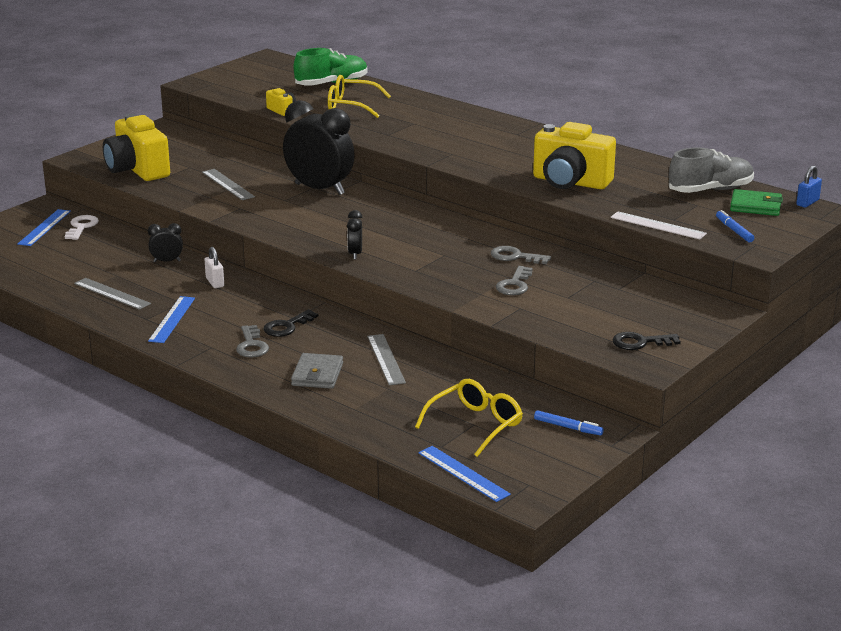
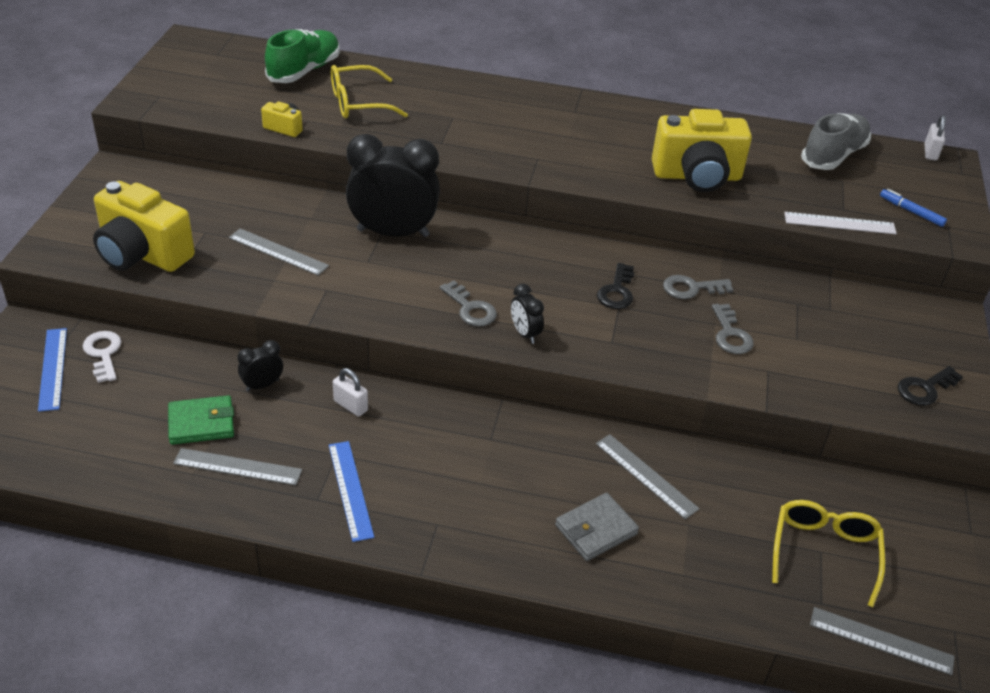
camera: 30 degrees left, 15 degrees up
grey key [236,325,269,358] -> grey key moved to [440,281,497,327]
black key [263,309,318,337] -> black key moved to [597,263,634,309]
grey wallet [291,353,343,389] -> grey wallet turned 75 degrees clockwise [555,493,639,561]
blue ruler [418,446,511,502] -> grey ruler [810,607,955,676]
blue marker [534,410,604,435] -> none
green wallet [730,189,783,216] -> green wallet moved to [168,395,234,445]
blue padlock [796,166,822,208] -> white padlock [924,115,946,161]

